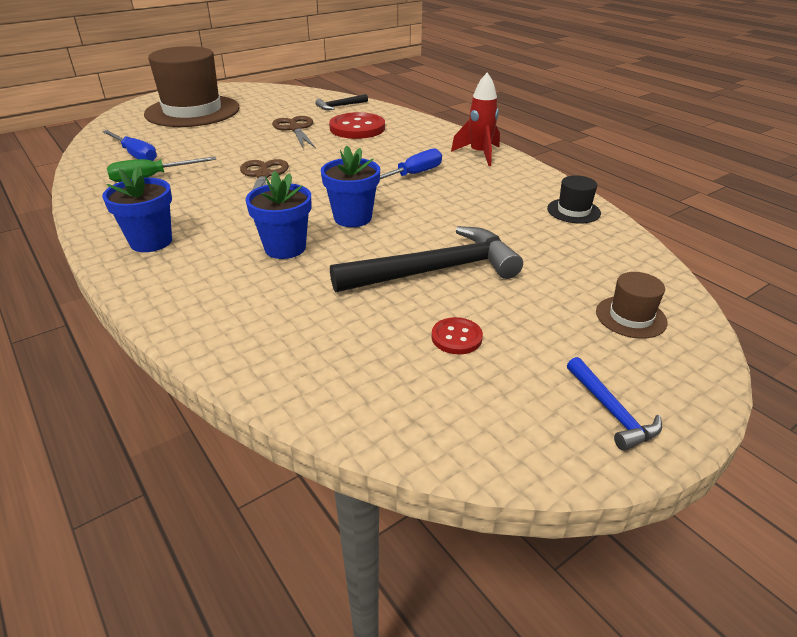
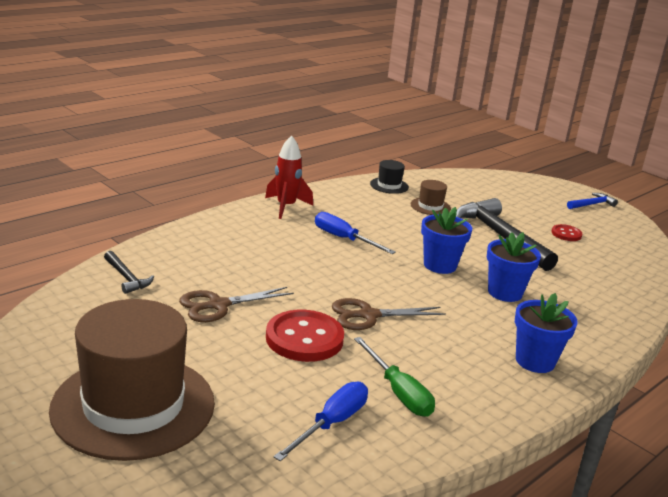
camera: 100 degrees left, 10 degrees down
red button [329,112,385,139] -> red button moved to [266,310,344,362]
brown hat [596,272,668,339] -> brown hat moved to [410,180,451,215]

